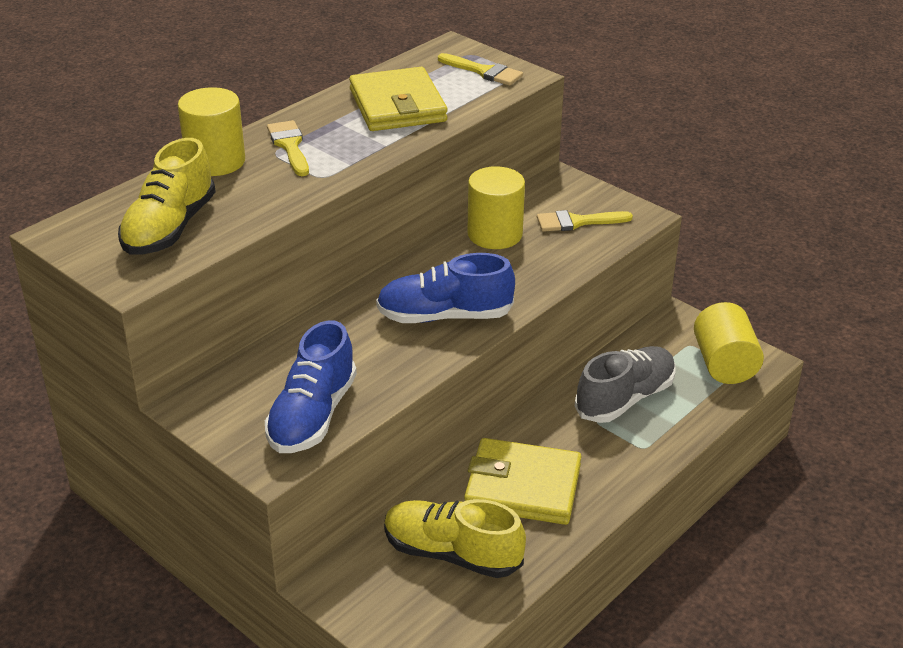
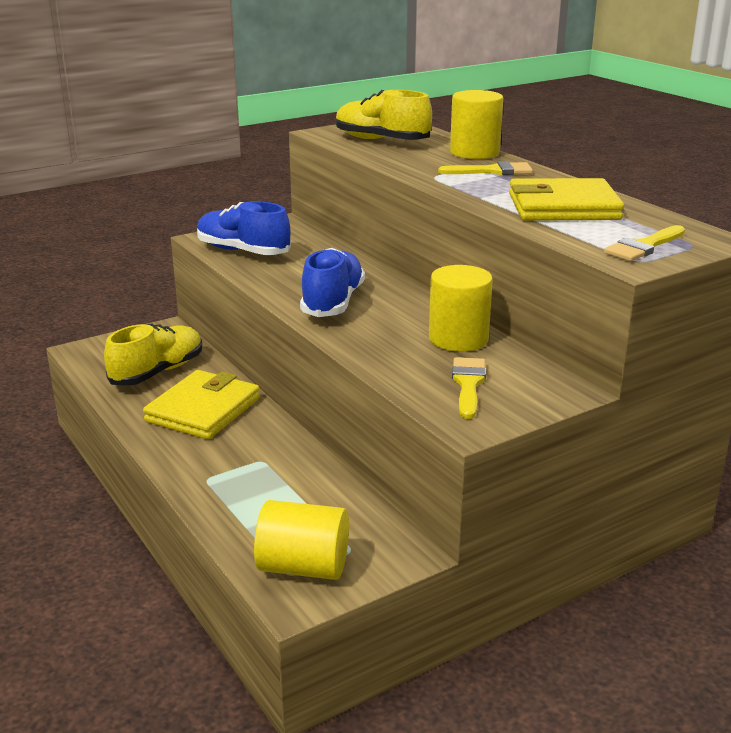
camera: 105 degrees right, 10 degrees down
grey shoe [575,346,676,423] -> none

